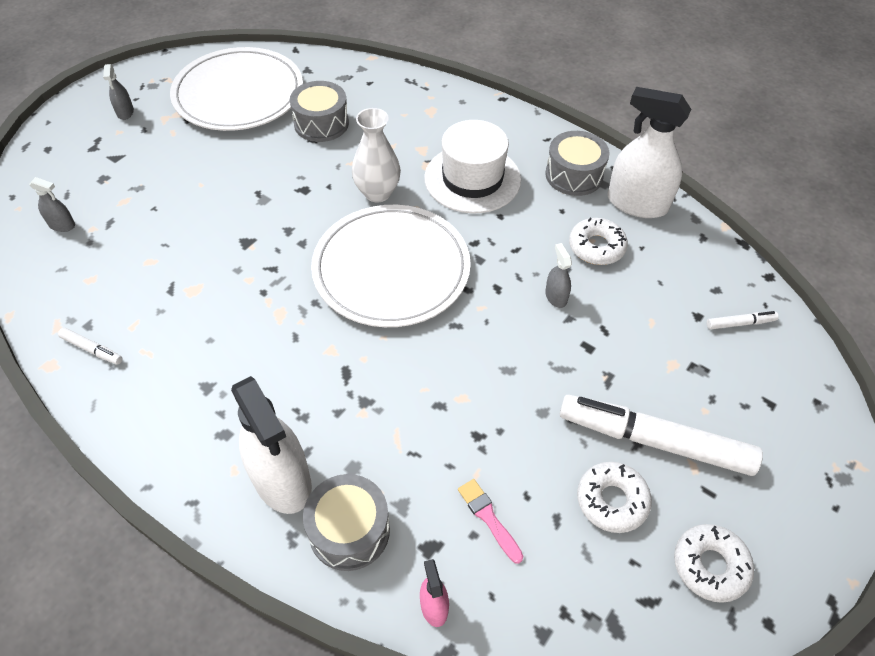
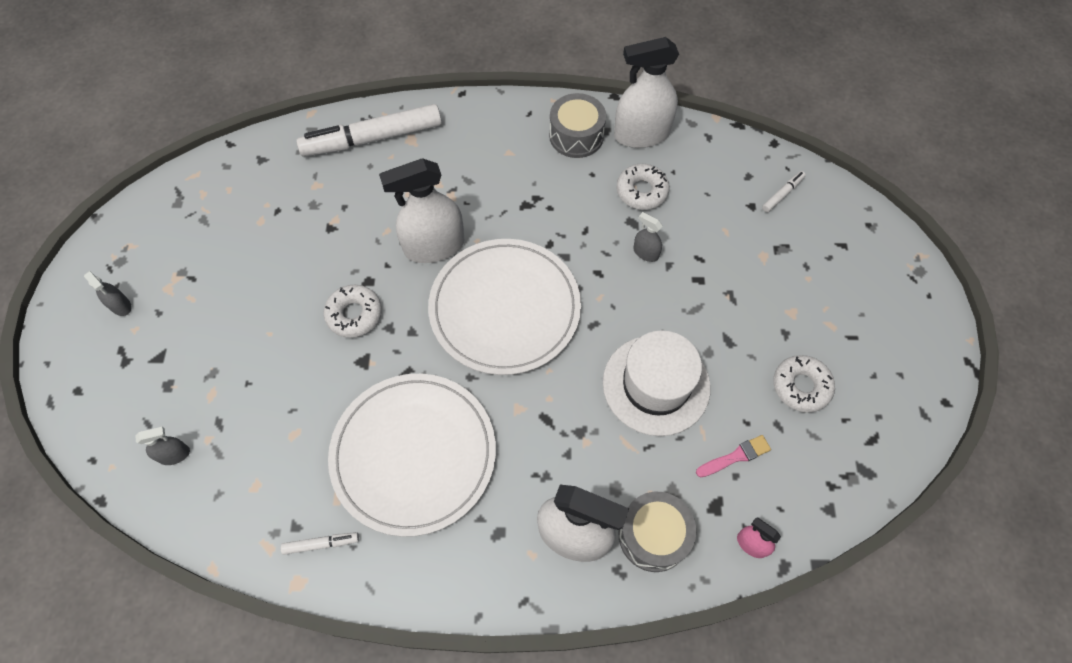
camera: 35 degrees left, 10 degrees up
white plate [170,47,303,131] -> white plate moved to [328,374,496,537]
grey drum [290,81,349,142] -> none
white vase [352,108,401,202] -> white spray bottle [379,158,465,263]
white hat [424,120,521,213] -> white hat moved to [603,330,711,436]
pink brush [458,479,523,564] -> pink brush turned 135 degrees clockwise [696,435,771,477]
white marker [560,395,763,476] -> white marker moved to [296,104,442,157]
white donut [674,524,754,603] -> white donut moved to [324,285,382,338]

